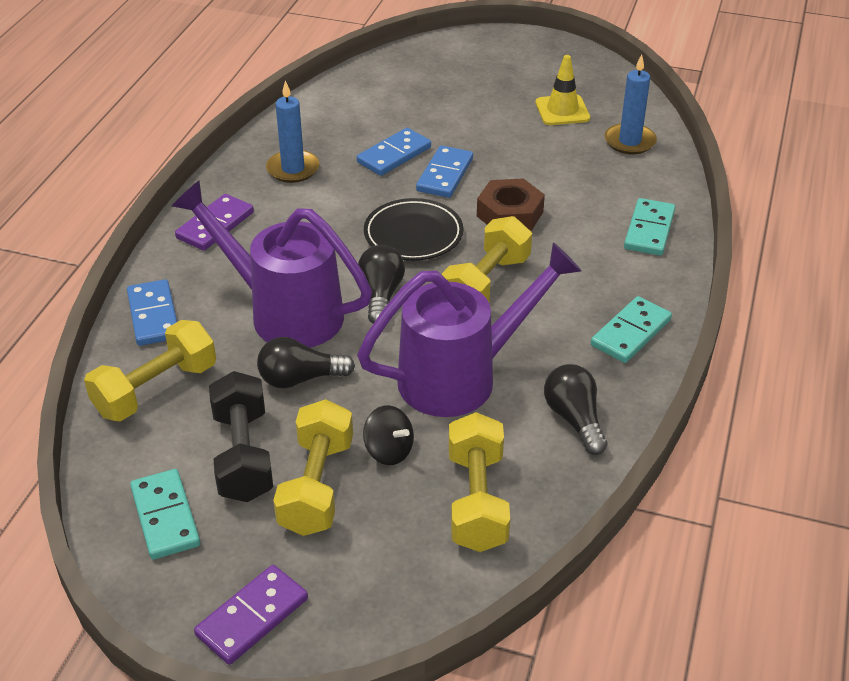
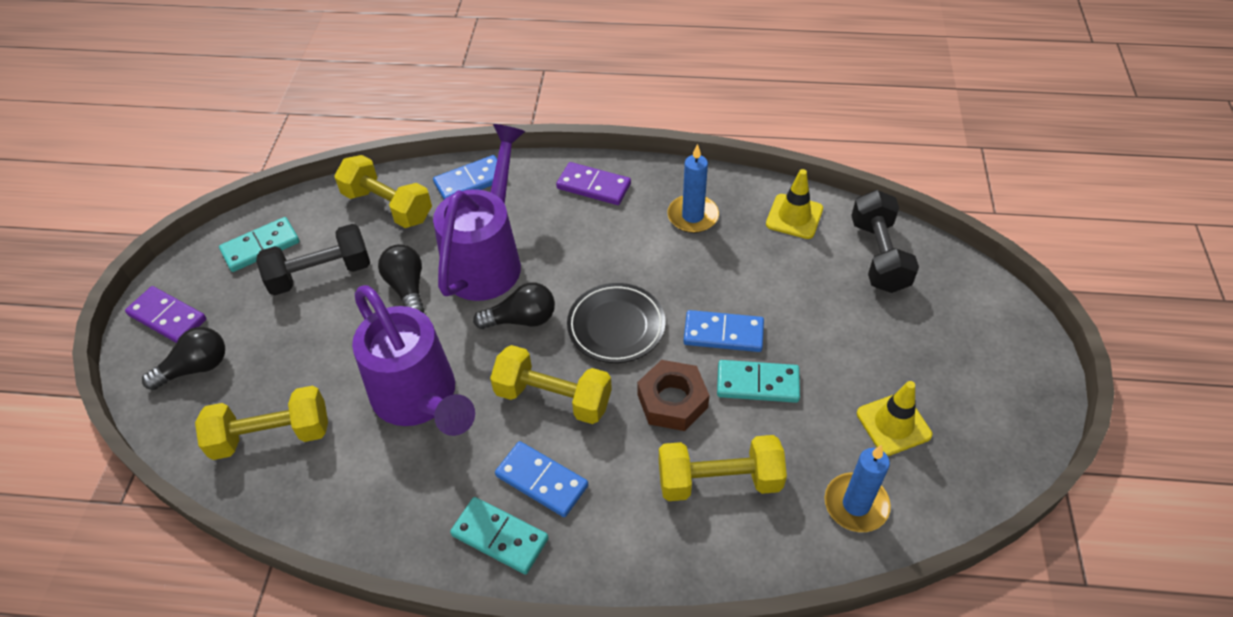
camera: 80 degrees right, 10 degrees up
yellow dumbbell [273,399,353,536] -> yellow dumbbell moved to [659,435,787,501]
blue domino [357,128,431,176] -> blue domino moved to [495,441,588,517]
black spinning top [363,405,414,465] -> none
black light bulb [544,364,608,455] -> black light bulb moved to [142,327,225,390]
turquoise domino [624,198,675,256] -> turquoise domino moved to [717,360,800,403]
none -> yellow traffic cone [766,169,823,239]
none -> black dumbbell [851,190,919,293]

